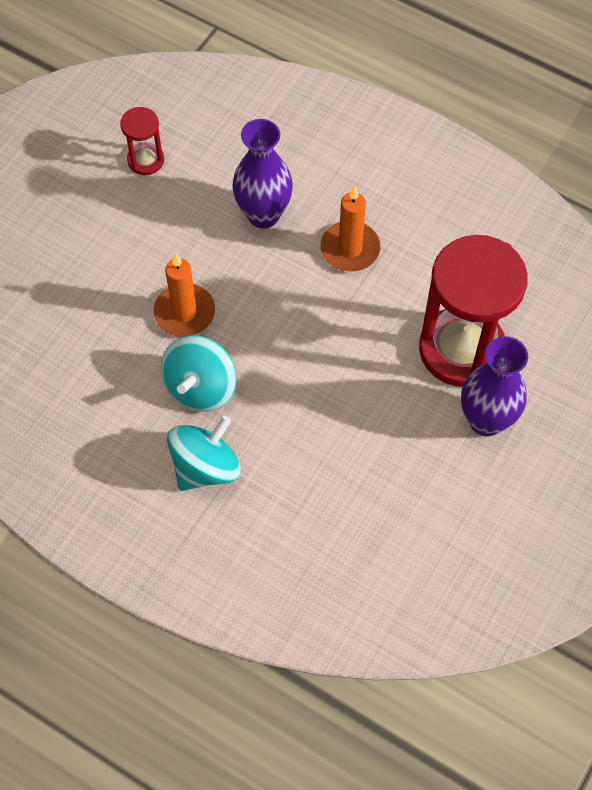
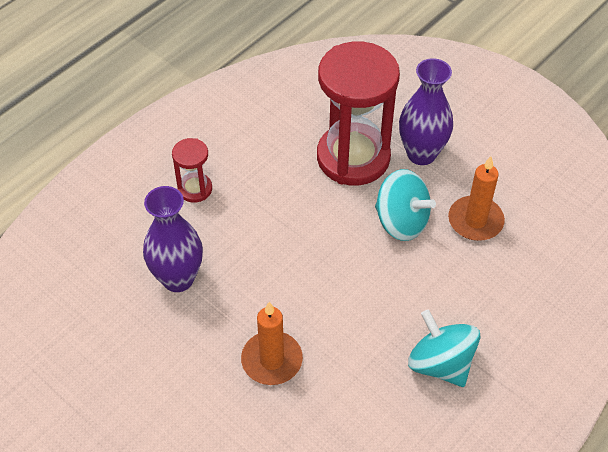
camera: 80 degrees left, 10 degrees down
red hourglass [120,107,164,175] -> red hourglass moved to [172,138,212,203]
turquoise spinning top [161,335,236,412] -> turquoise spinning top moved to [375,169,436,241]
orange candle [320,186,381,272] -> orange candle moved to [448,156,505,241]

